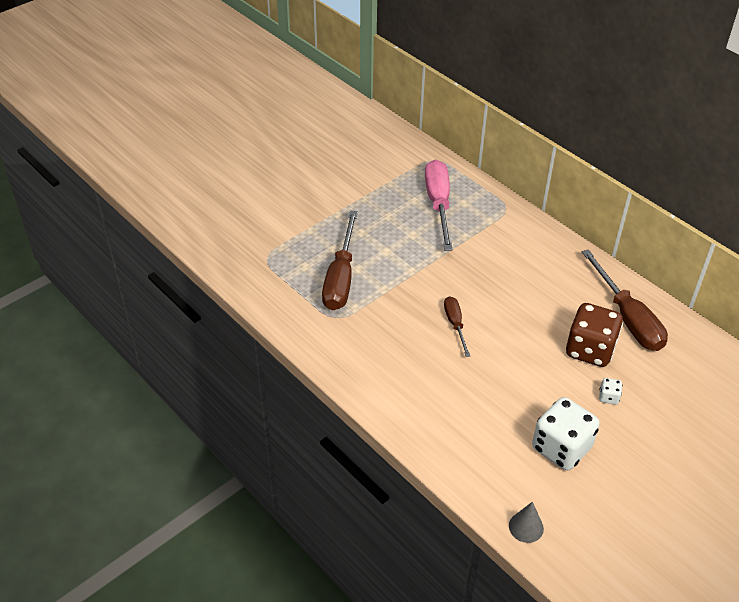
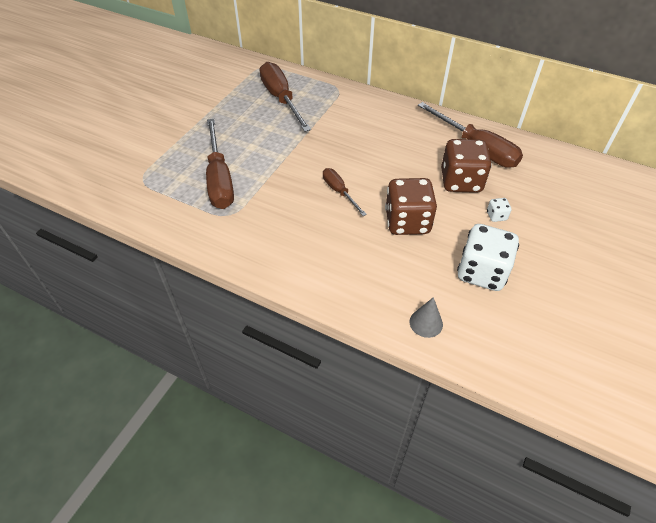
camera: 20 degrees left, 5 degrees up
pink screwdriver [425,160,452,251] -> brown screwdriver [259,62,311,132]
grey cone [509,502,544,543] -> grey cone moved to [410,297,443,338]
none -> brown dice [385,178,437,235]

